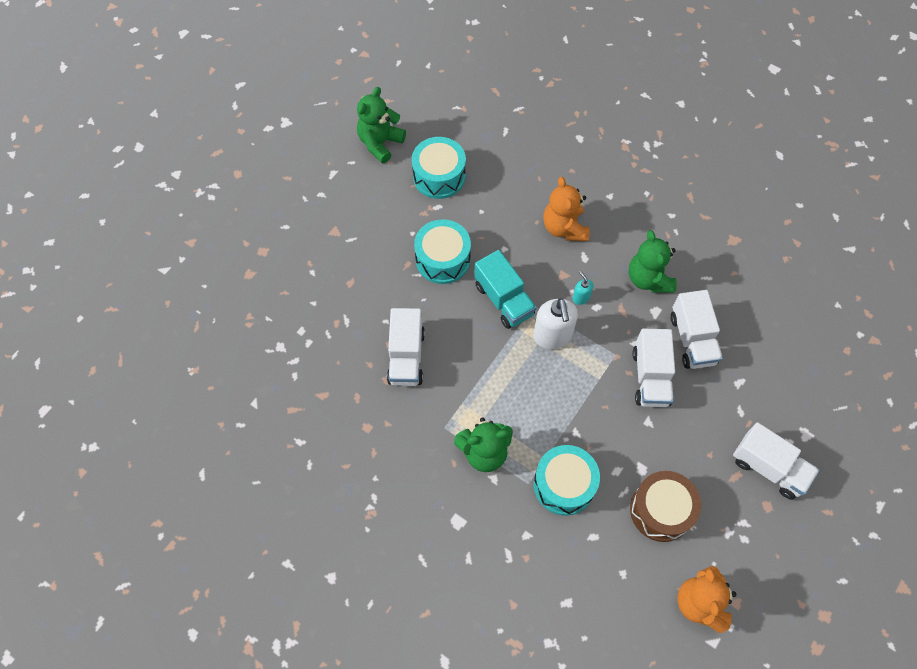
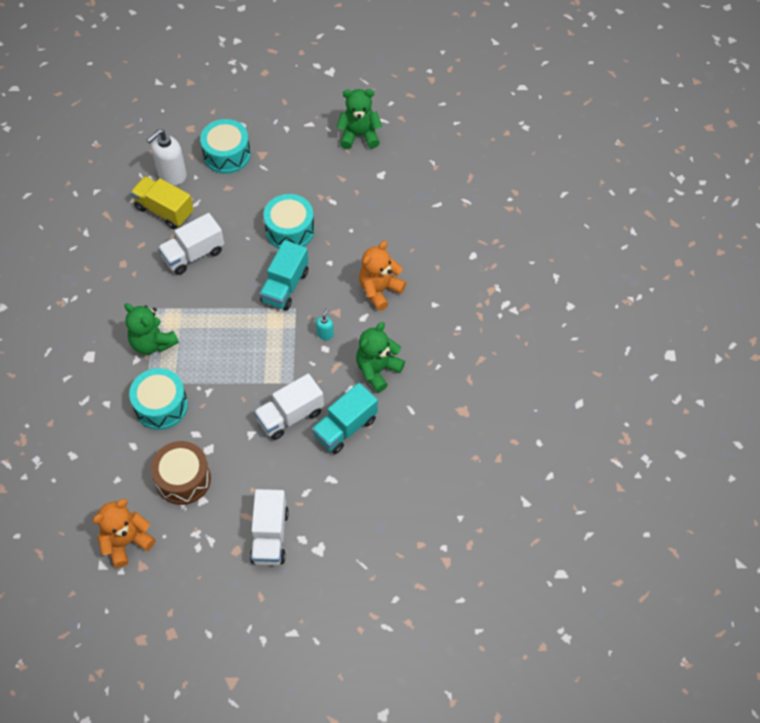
camera: 55 degrees right, 5 degrees down
turquoise drum [412,137,466,199] -> turquoise drum moved to [200,119,251,174]
white soap dispenser [533,298,578,349] -> white soap dispenser moved to [147,129,187,185]
white truck [671,290,723,369] -> turquoise truck [312,383,378,454]
none -> yellow truck [131,176,194,229]

